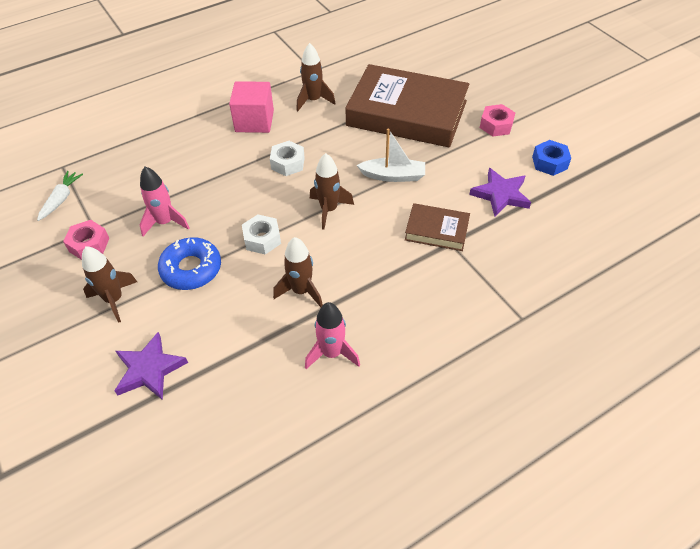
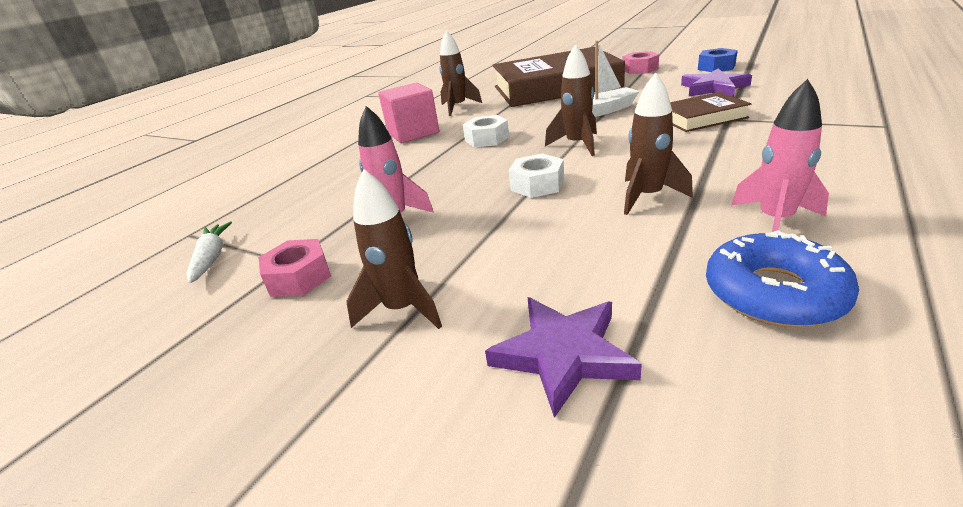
camera: 25 degrees left, 20 degrees down
blue donut [158,237,221,290] -> blue donut moved to [706,230,859,327]

